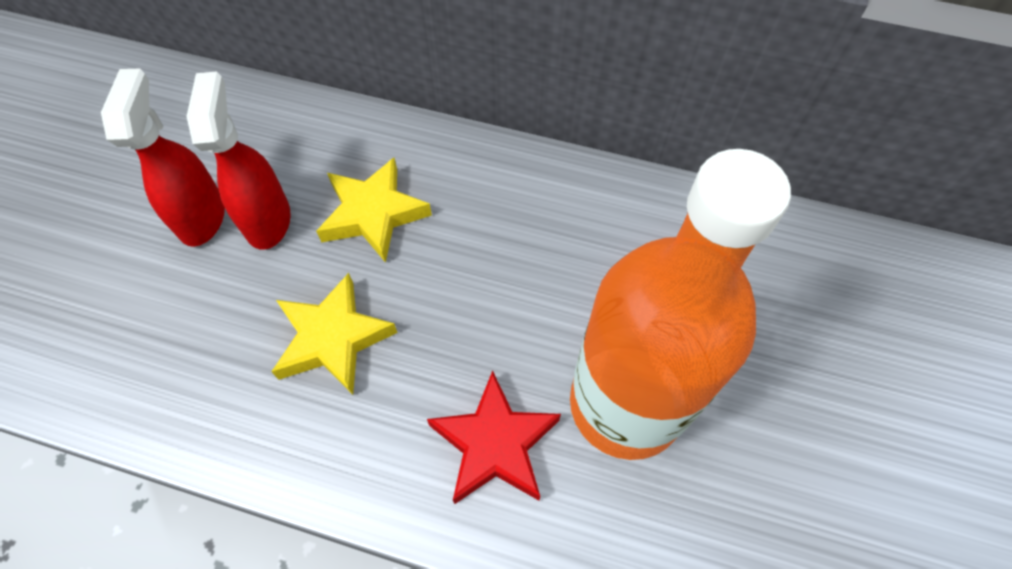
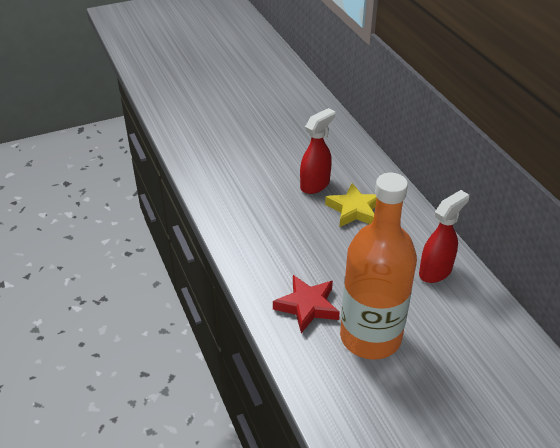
camera: 50 degrees right, 20 degrees down
red spray bottle [101,69,225,247] -> red spray bottle moved to [419,190,469,283]
yellow star [271,273,398,395] -> none

